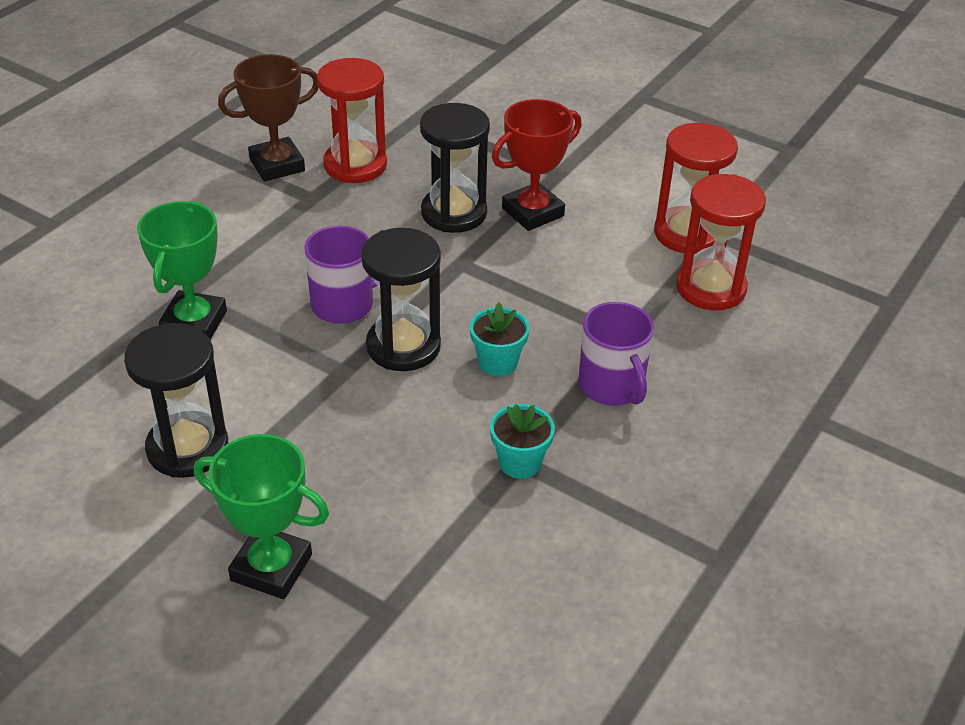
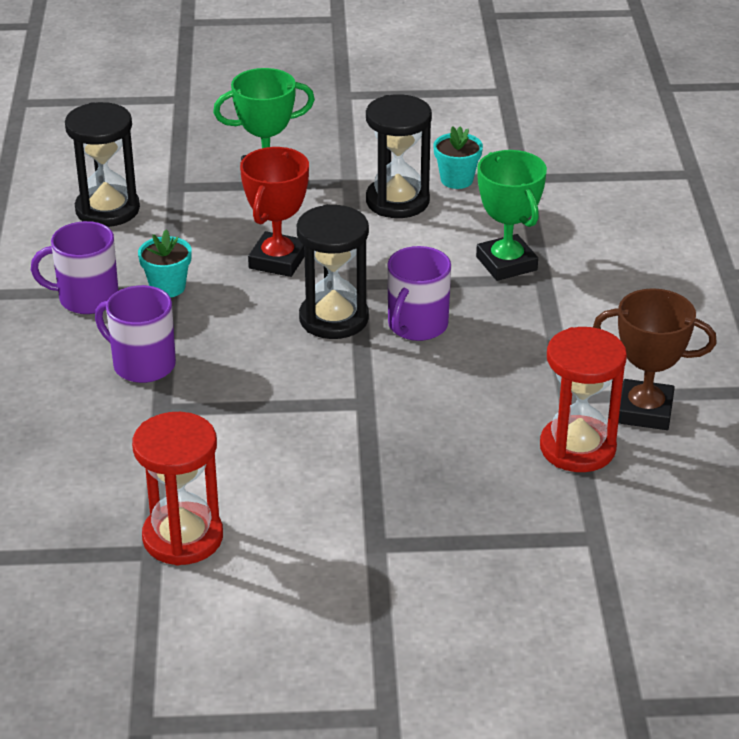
camera: 145 degrees right, 5 degrees down
brown trophy [218,54,319,181] -> brown trophy turned 75 degrees clockwise [593,288,717,430]
black hourglass [420,103,490,233] -> black hourglass moved to [65,102,140,227]
turquoise flower pot [470,302,529,376] -> turquoise flower pot moved to [434,126,483,189]
red trophy [492,99,582,231] -> red trophy moved to [240,147,309,277]
red hourglass [676,174,766,310] -> none
none -> purple mug [31,221,119,314]

